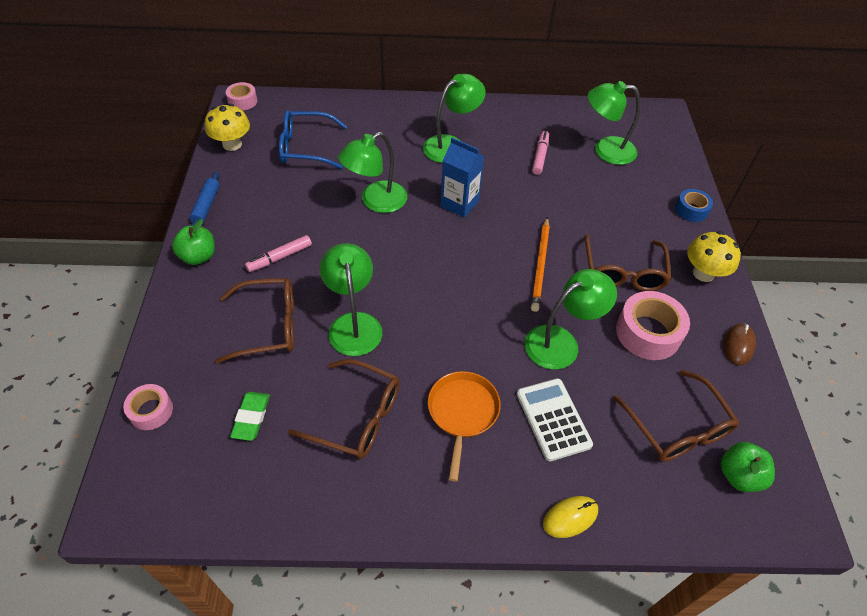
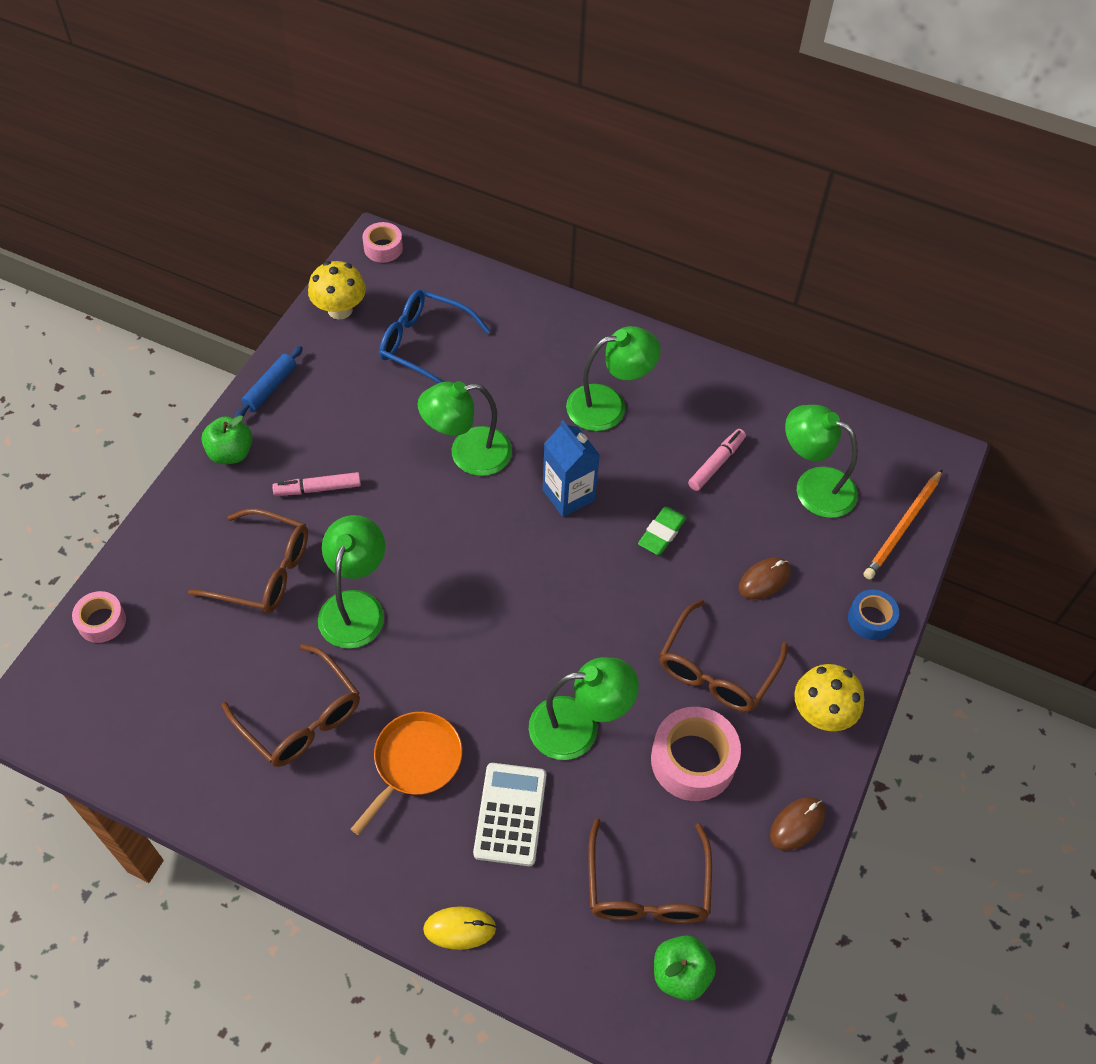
camera: 25 degrees right, 5 degrees up
green eraser [230,392,270,441] -> green eraser moved to [638,507,687,555]
orange pencil [531,217,550,312] -> orange pencil moved to [864,469,943,579]
none -> brown mouse [739,558,791,599]

